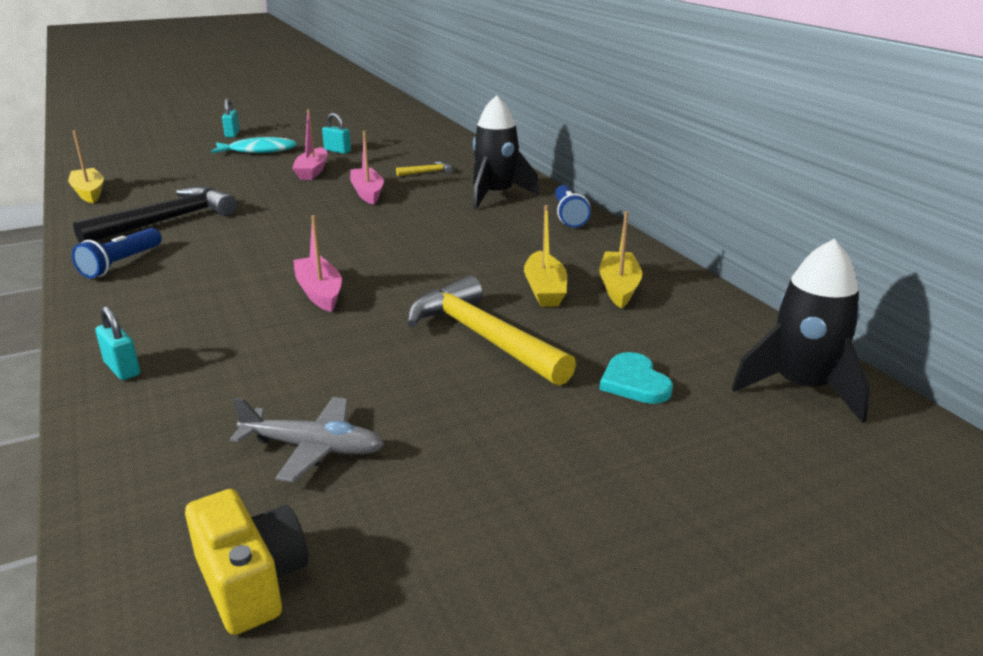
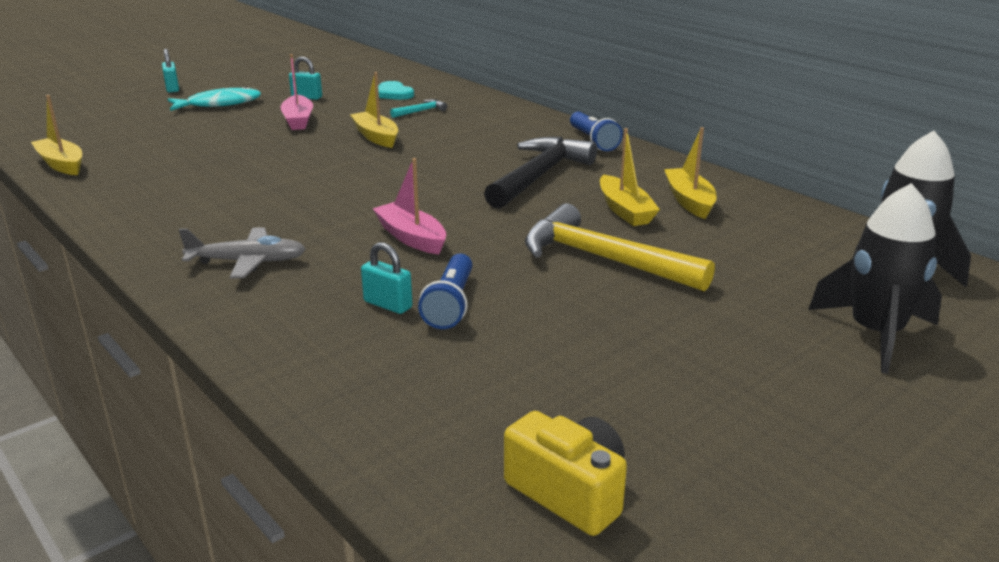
camera: 15 degrees left, 0 degrees up
blue flashlight [72,228,162,278] -> blue flashlight moved to [418,253,472,329]
black hammer [73,187,237,243] -> black hammer moved to [484,137,597,209]
turquoise padlock [95,306,140,380] -> turquoise padlock moved to [361,242,413,314]
grey plane [230,397,384,482] -> grey plane moved to [179,227,306,278]
pink boat [350,131,384,205] -> yellow boat [350,72,398,148]
yellow hammer [396,161,453,176] -> turquoise hammer [390,99,447,118]
black rocket [473,95,540,210] -> black rocket moved to [808,183,942,374]
turquoise heart [599,352,673,404] -> turquoise heart moved to [378,81,414,100]

